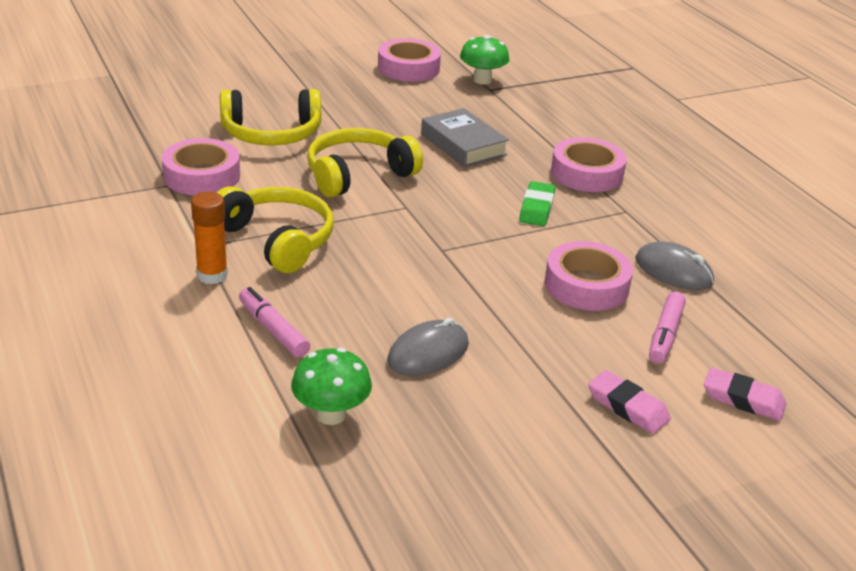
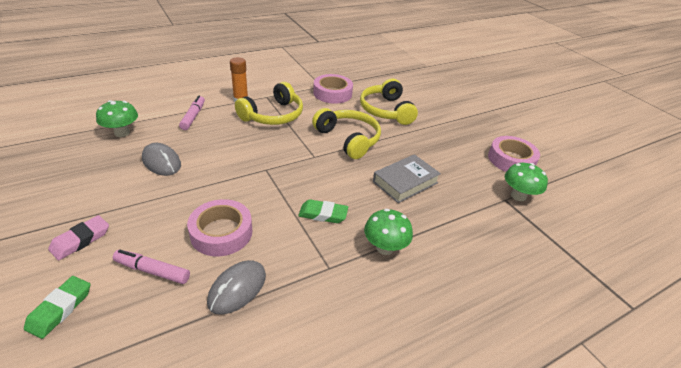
camera: 85 degrees right, 5 degrees up
pink marker [239,287,310,358] -> pink marker turned 45 degrees counterclockwise [179,96,205,130]
pink tape [551,138,627,192] -> green mushroom [364,209,413,255]
pink eraser [704,367,786,421] -> green eraser [24,276,90,339]

